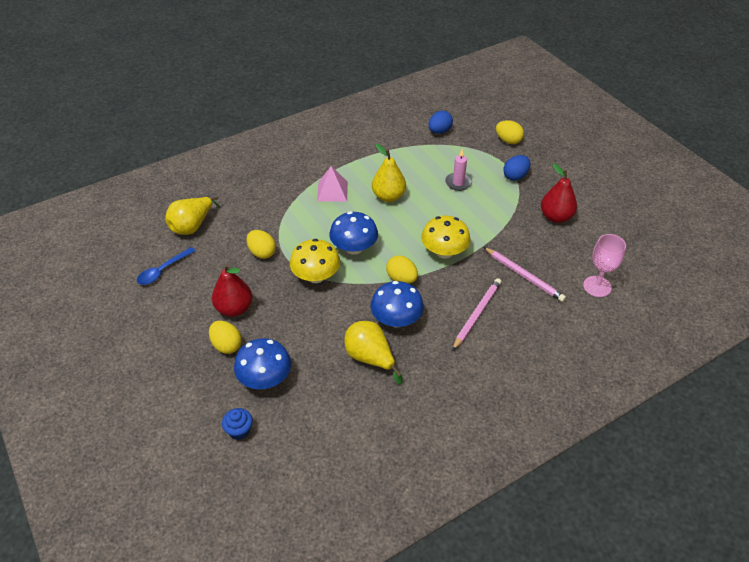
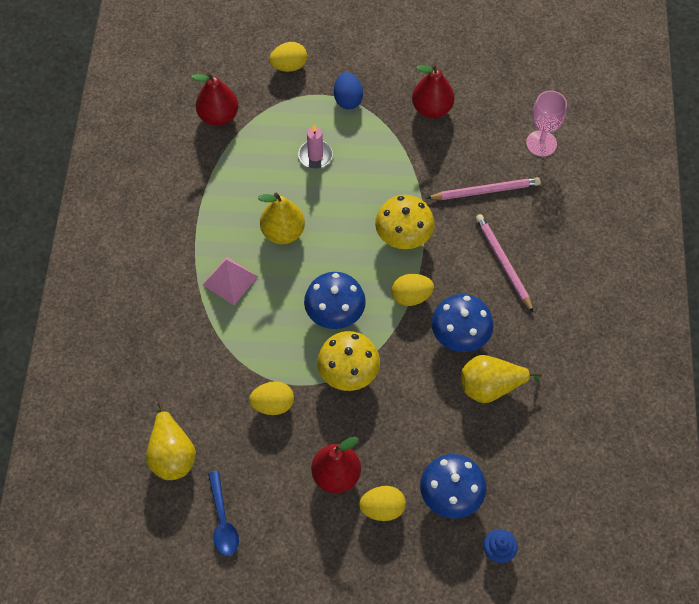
camera: 55 degrees left, 15 degrees up
blue egg [428,111,453,134] -> red pear [191,72,238,126]

